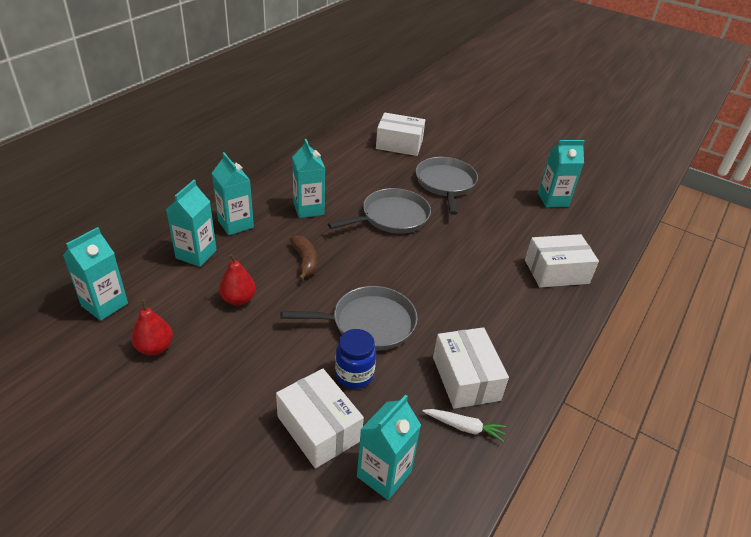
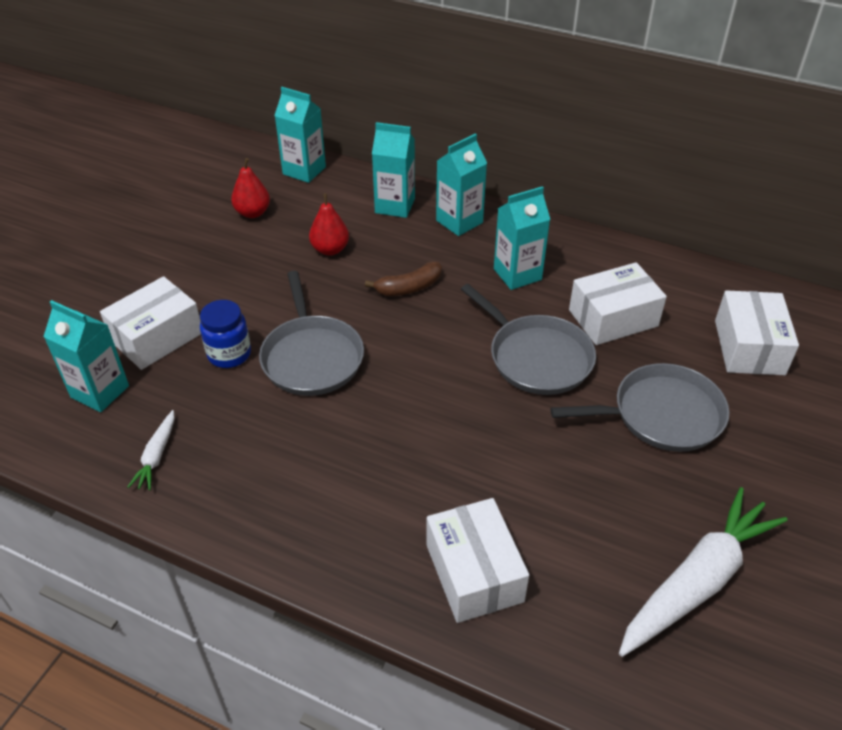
camera: 85 degrees right, 5 degrees up
white box [433,327,509,409] -> white box moved to [569,262,667,345]
turquoise carton [538,140,585,207] -> white carrot [619,487,788,657]

